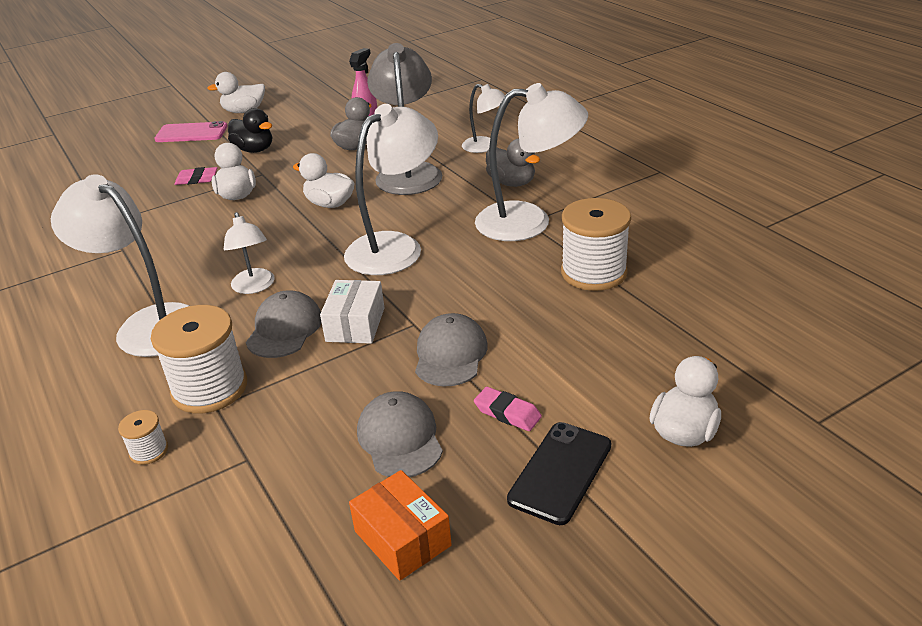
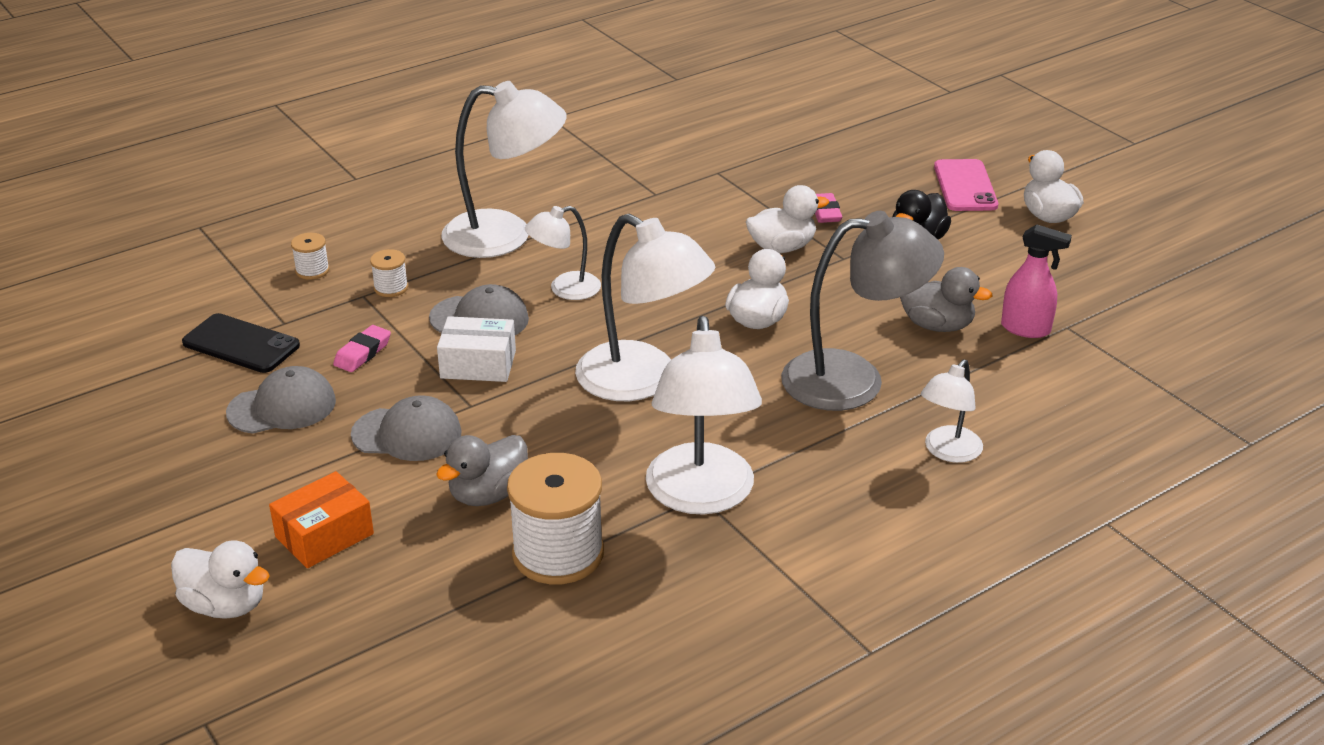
camera: 85 degrees right, 0 degrees up
white lamp [51,174,189,357] -> white lamp turned 60 degrees clockwise [441,81,567,258]
white spool [151,305,247,413] -> white spool [370,249,408,297], size x0.46
orange box [349,470,452,581] -> orange box moved to [269,471,374,568]
pink eraser [474,387,542,431] -> pink eraser moved to [333,325,391,372]
grey duck [486,138,540,187] -> grey duck moved to [436,435,528,506]
black phone [507,422,611,525] -> black phone moved to [182,313,300,373]

